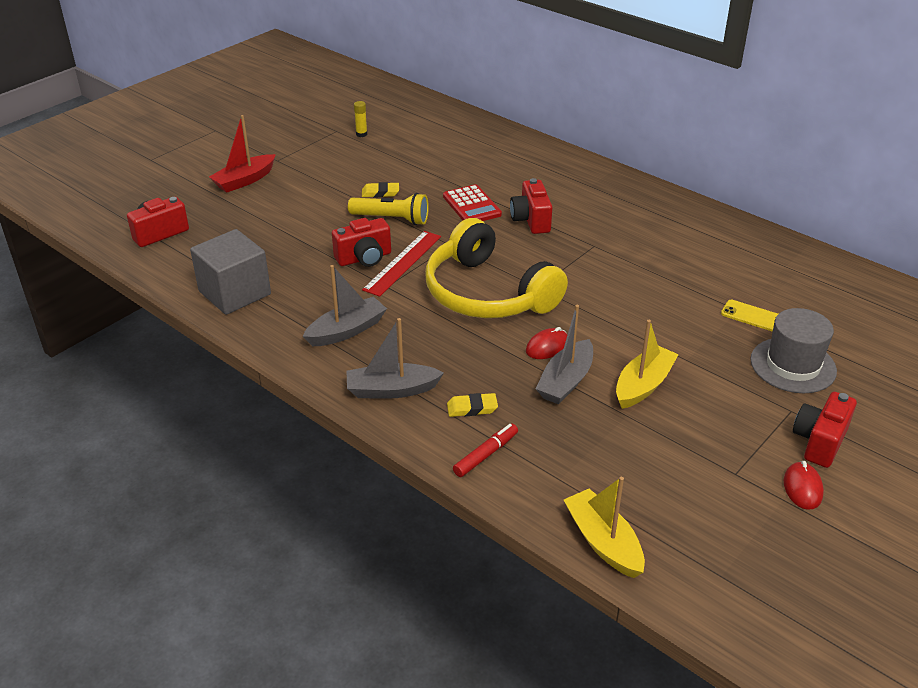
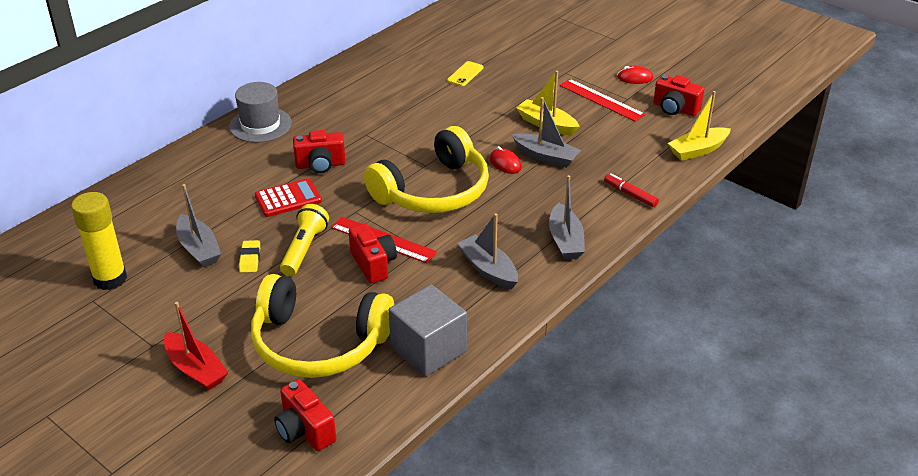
camera: 90 degrees left, 0 degrees up
yellow glue stick [354,101,367,137] -> yellow glue stick [71,192,127,290], size x2.39
yellow eraser [447,393,498,417] -> none
grey hat [750,308,837,393] -> grey hat moved to [229,82,292,143]
red camera [793,392,857,468] -> red camera moved to [653,75,704,116]
none -> grey boat [176,184,221,267]
none -> yellow headphones [251,274,394,378]
none -> red ruler [559,79,645,121]

